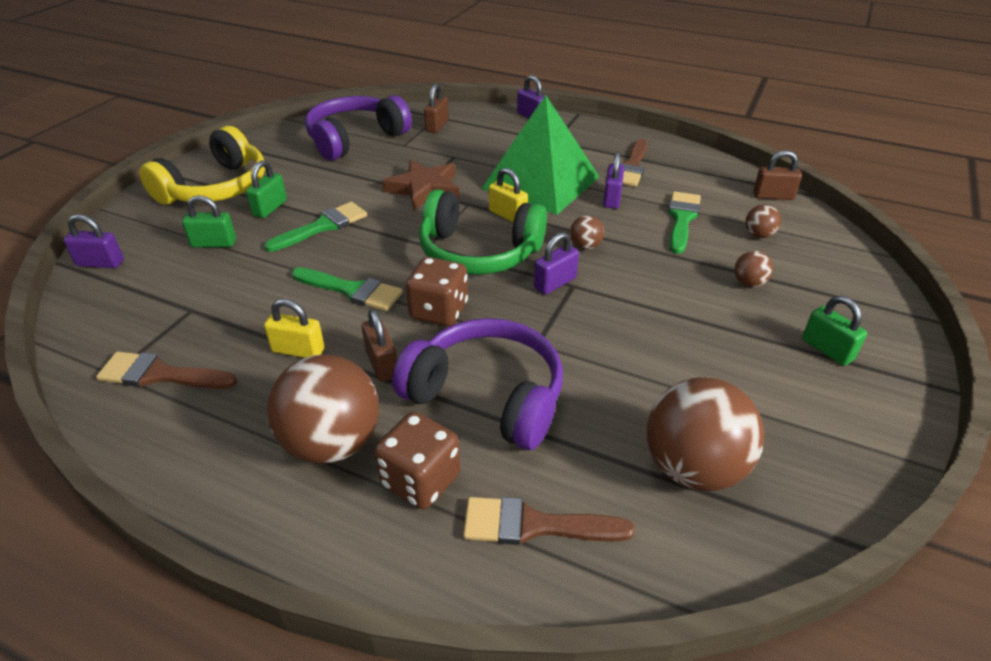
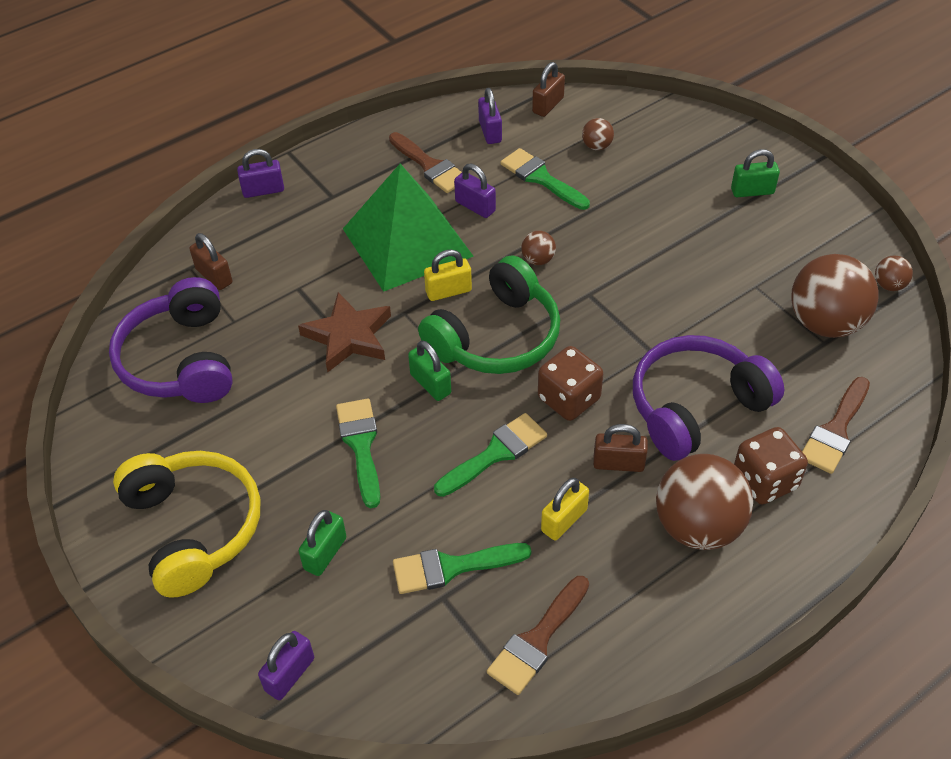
camera: 60 degrees left, 10 degrees up
green padlock [246,160,287,218] -> green padlock moved to [408,340,451,401]
purple padlock [534,232,579,295] -> purple padlock moved to [478,88,502,144]
brown ball [734,251,773,287] -> brown ball moved to [875,256,913,291]
none -> green brush [393,543,531,594]

